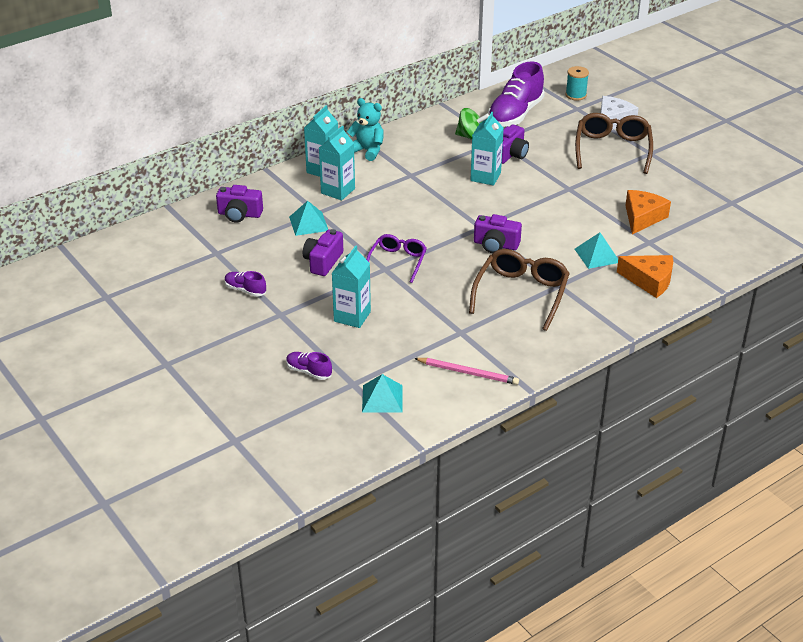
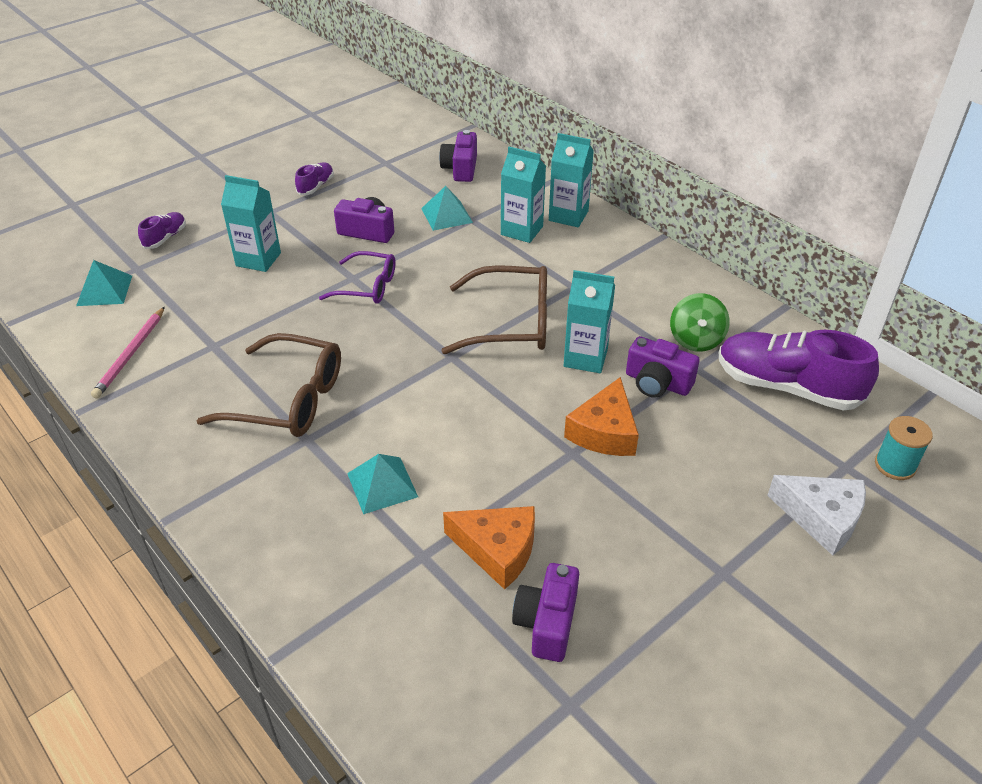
camera: 85 degrees right, 5 degrees up
turquoise teddy bear [347,98,384,161] -> none
purple camera [474,214,522,253] -> purple camera moved to [512,563,579,662]
brown glasses [575,113,653,174] -> brown glasses moved to [441,265,547,354]
orange cheese [617,255,673,298] -> orange cheese moved to [564,377,639,456]

